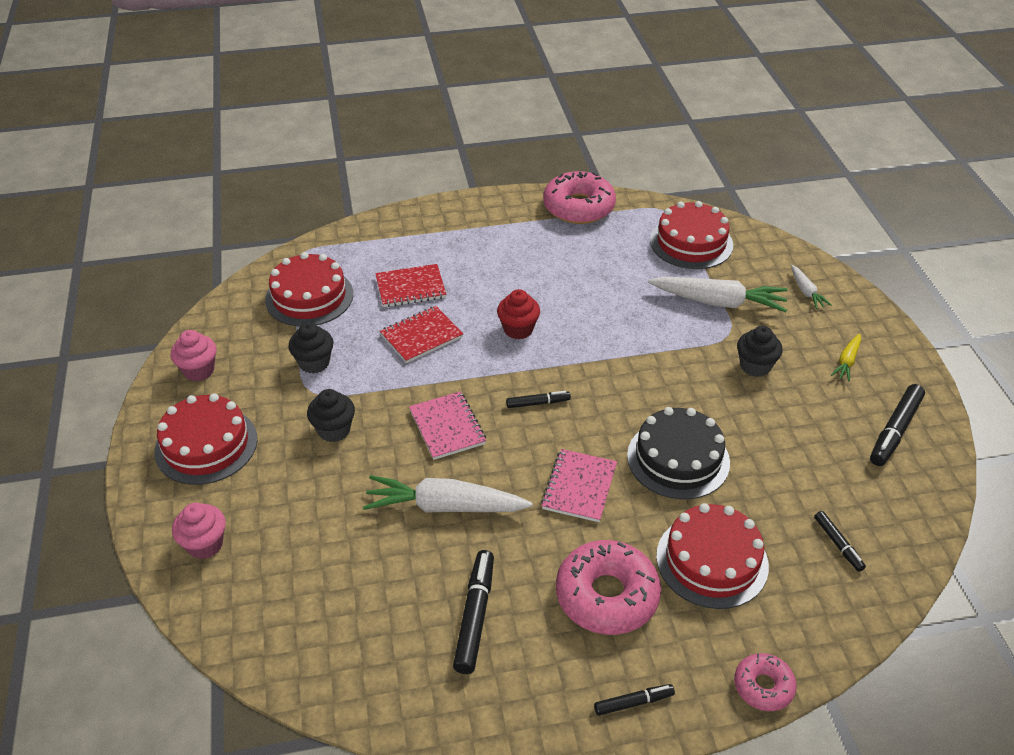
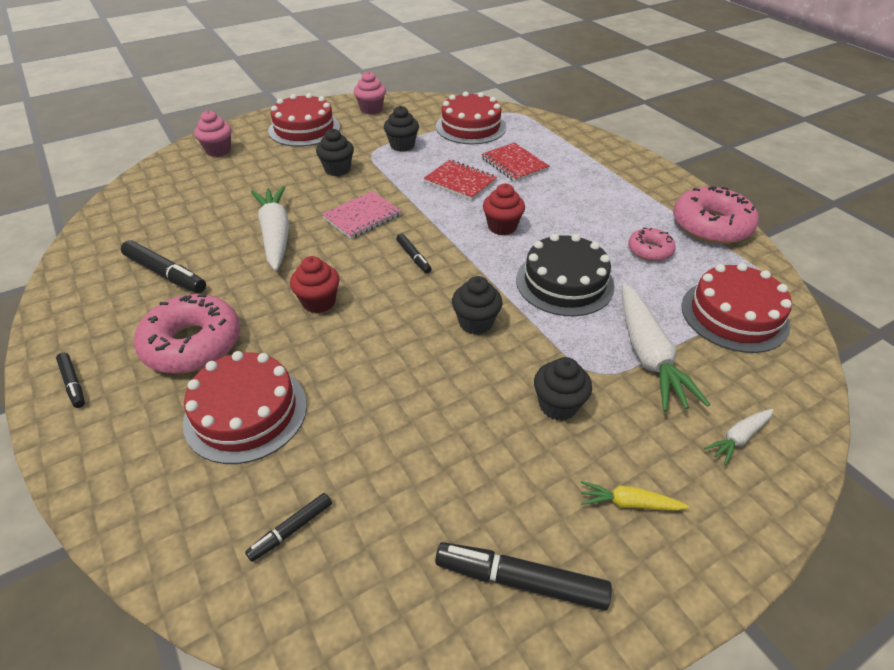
camera: 70 degrees right, 0 degrees up
black marker [453,550,494,674] -> black marker turned 45 degrees clockwise [121,240,206,293]
pink notebook [541,449,617,522] -> red cupcake [290,256,340,313]
black cake [627,407,730,499] -> black cake moved to [516,234,614,316]
pink donut [734,653,797,711] -> pink donut moved to [628,228,676,261]
none -> black cupcake [452,276,502,335]

